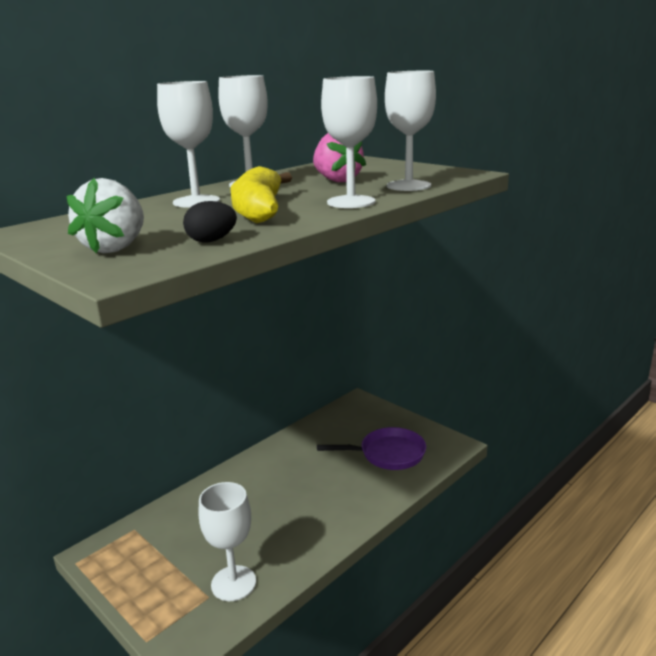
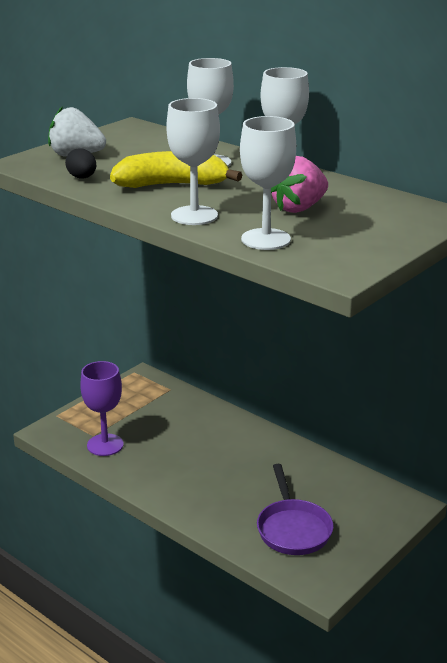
camera: 85 degrees right, 5 degrees up
white goblet [198,482,256,601] -> purple goblet [80,361,123,456]

